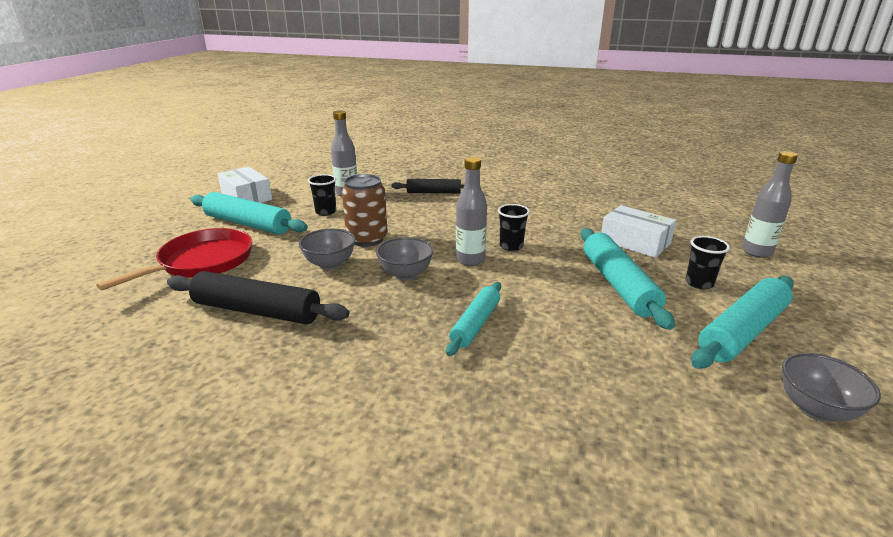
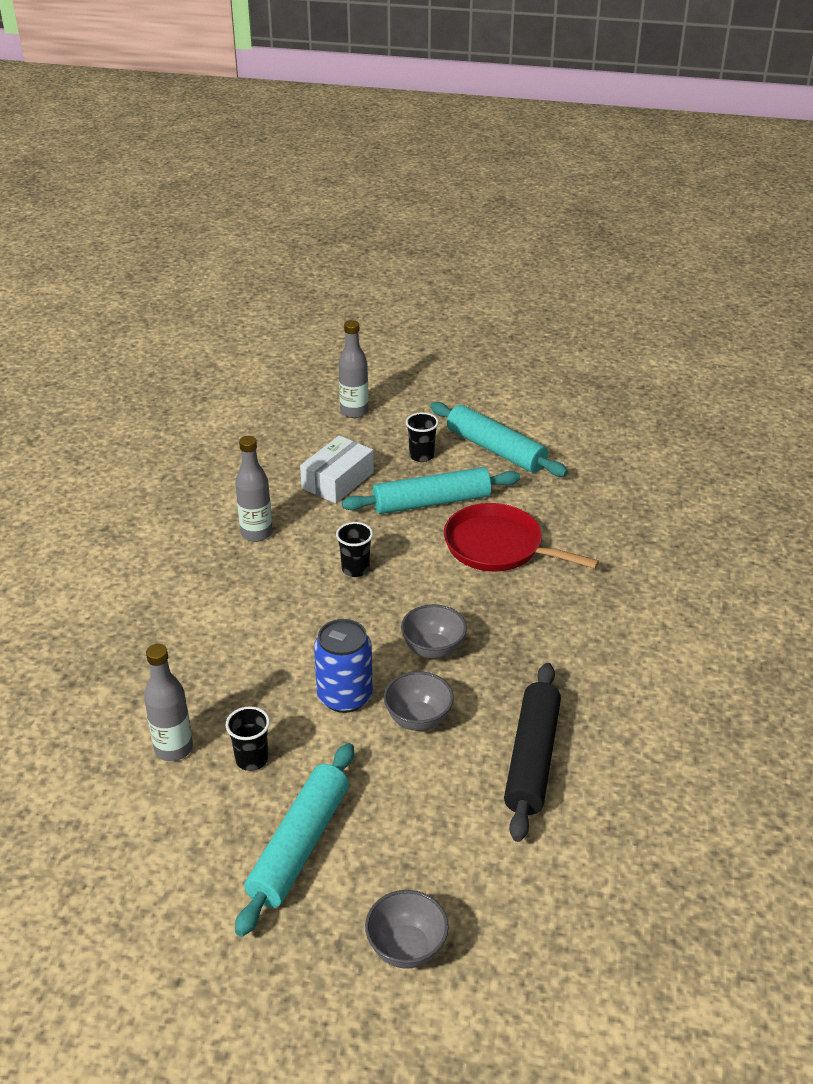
camera: 95 degrees left, 10 degrees up
red pan [96,228,252,291] -> red pan moved to [444,503,599,572]
white box [217,167,272,203] -> none
brown can [342,174,388,247] -> blue can [314,619,373,713]
black rolling pin [392,179,465,193] -> none
turquoise rolling pin [446,282,501,356] -> none
grey bottle [456,157,487,266] -> grey bottle moved to [235,436,273,542]
grey bowl [782,353,881,422] -> grey bowl moved to [365,890,449,969]

